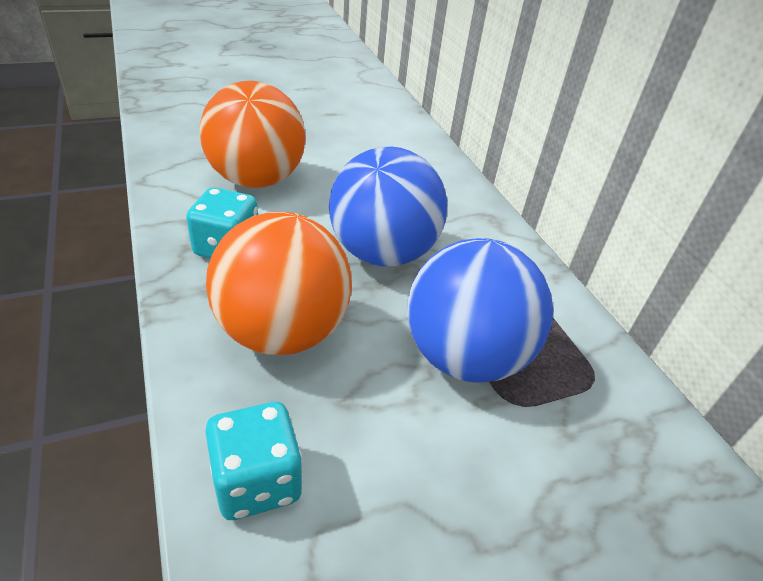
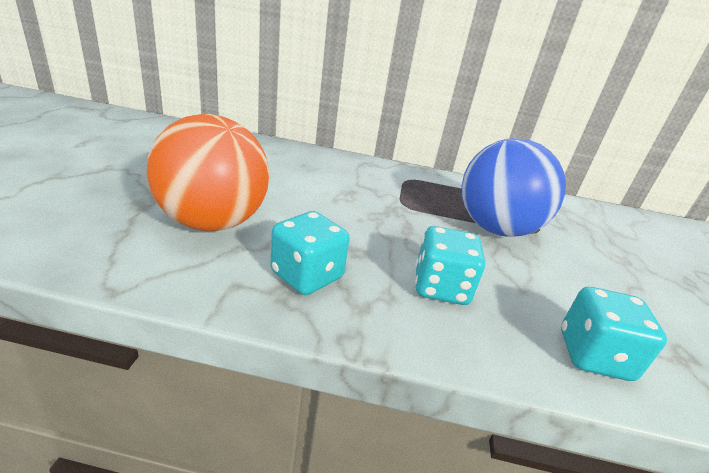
camera: 60 degrees left, 10 degrees down
orange ball [206,212,352,355] -> turquoise dice [415,226,485,305]
blue ball [329,146,447,266] -> none

